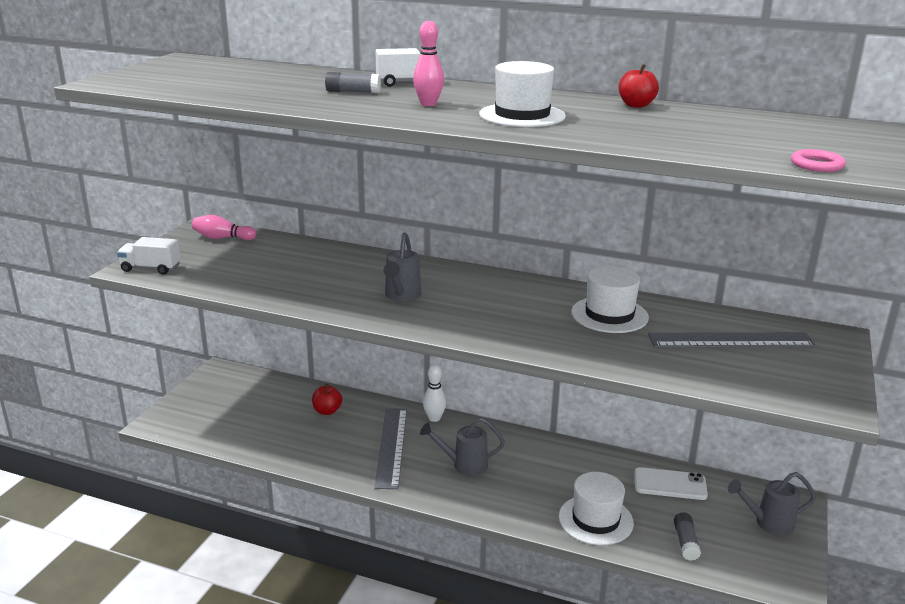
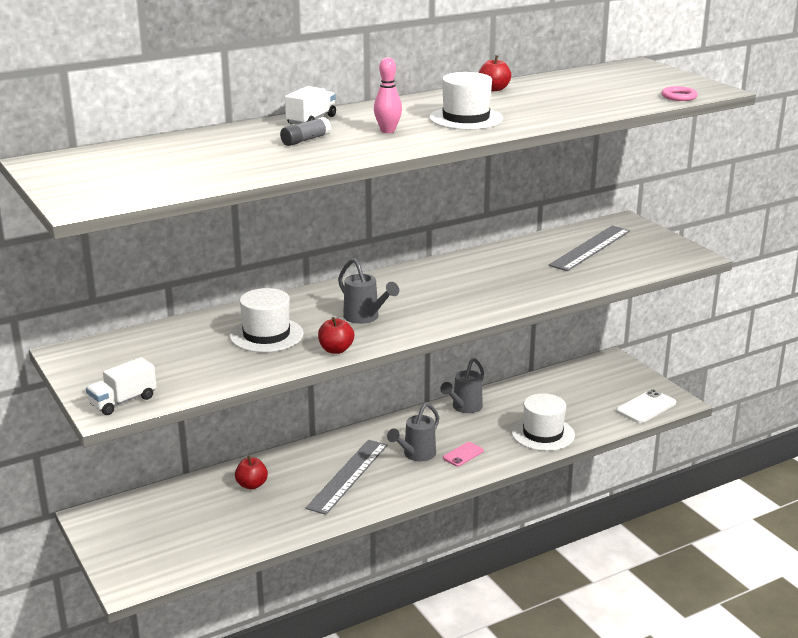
camera: 50 degrees left, 0 degrees up
pink bowling pin [192,215,256,240] -> none
grey ruler [374,408,407,489] -> grey ruler turned 75 degrees clockwise [306,440,387,515]
white bowling pin [423,365,446,422] -> none
white hat [571,266,649,333] -> white hat moved to [229,288,304,352]
white phone [634,467,708,500] -> white phone moved to [616,389,676,423]
grey glue stick [674,512,701,561] -> none
grey watering can [728,472,816,536] -> grey watering can moved to [440,358,484,413]
none -> red apple [318,317,354,354]
none -> pink phone [443,442,484,467]

